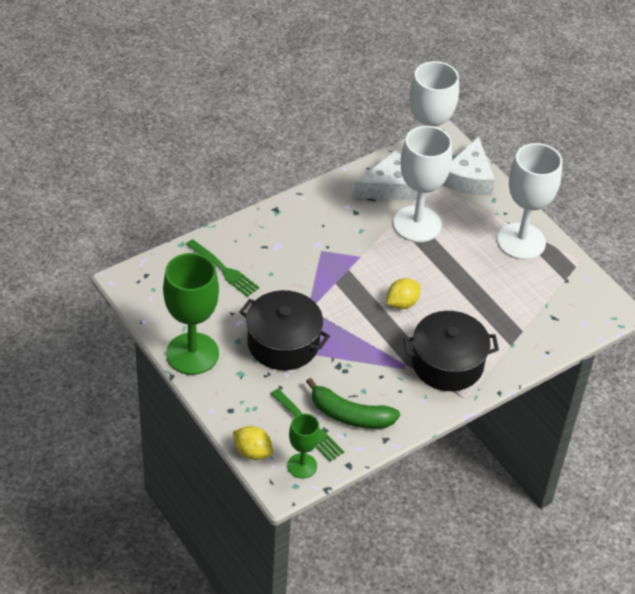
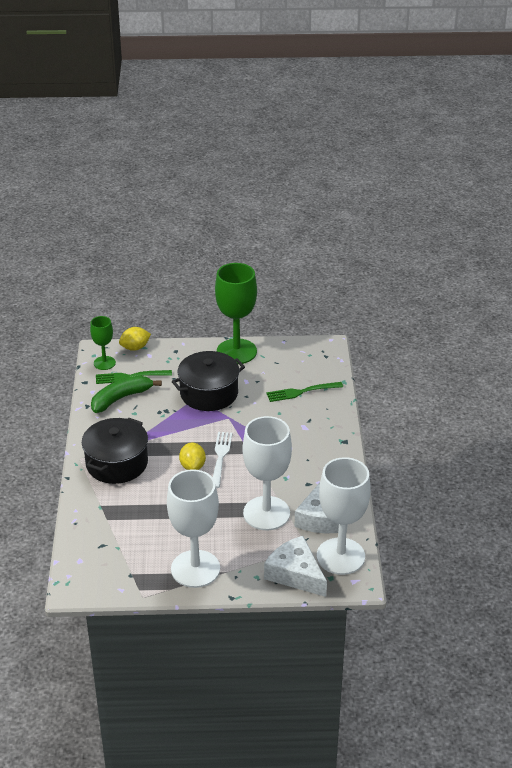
camera: 125 degrees right, 10 degrees down
none -> white fork [213,432,232,488]

